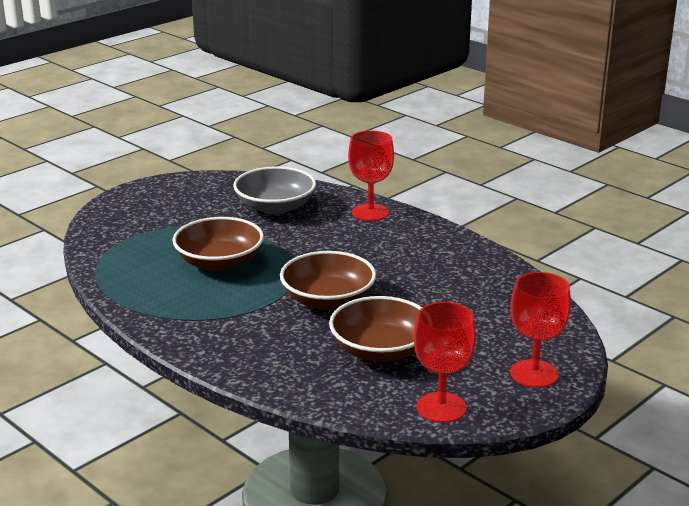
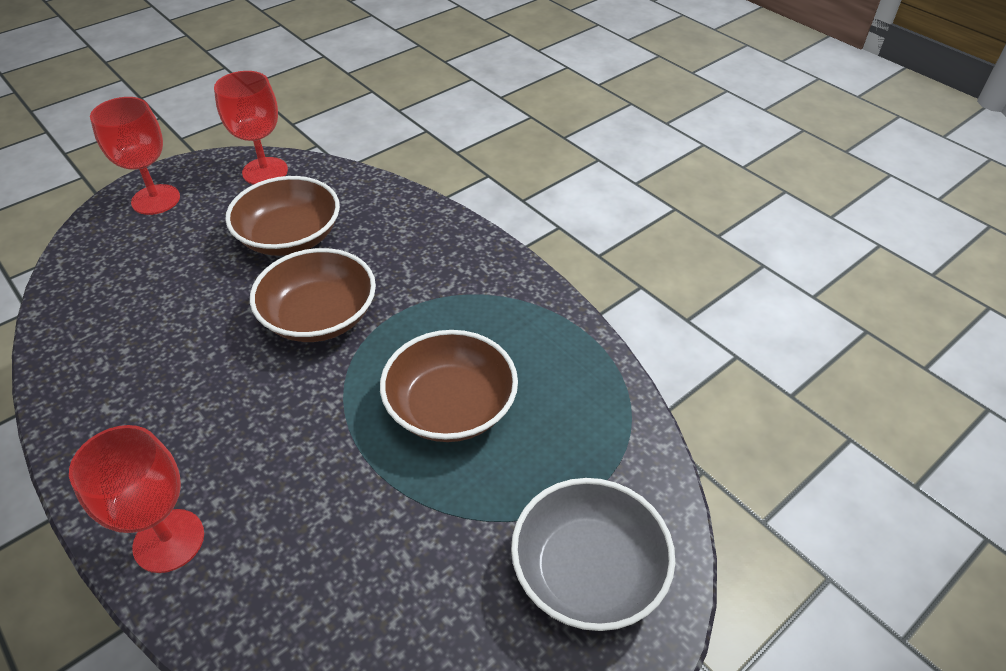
camera: 175 degrees left, 20 degrees up
grey bowl [233,166,316,215] -> grey bowl moved to [511,478,675,631]

